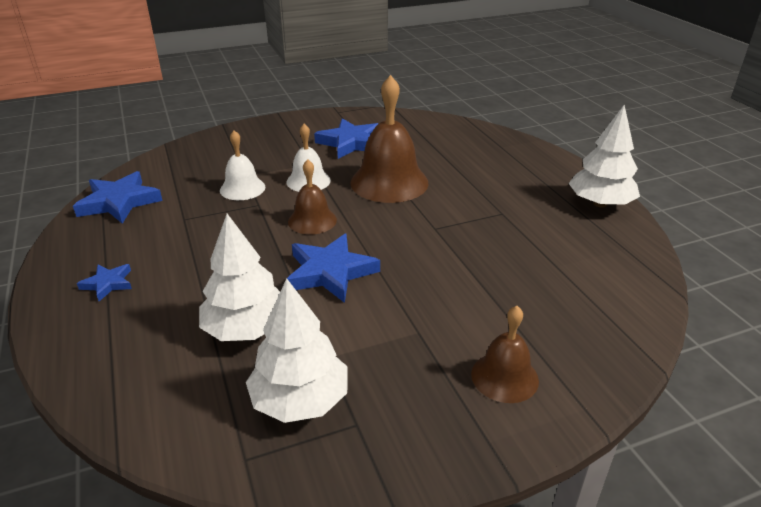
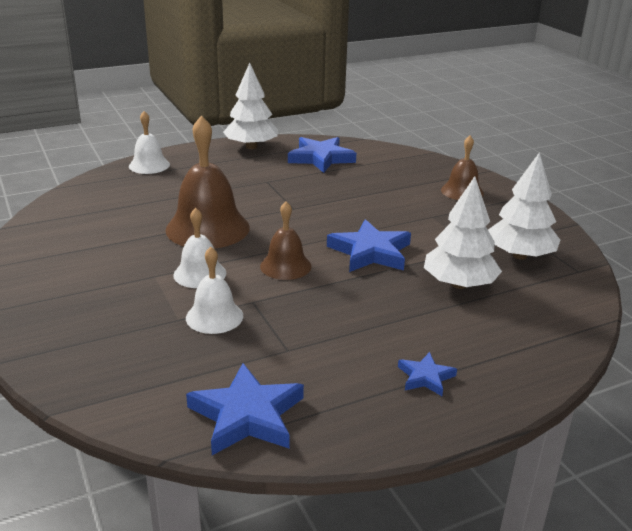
camera: 95 degrees left, 5 degrees down
blue star [314,118,378,159] -> blue star moved to [288,137,356,173]
none -> white bell [129,111,170,174]

